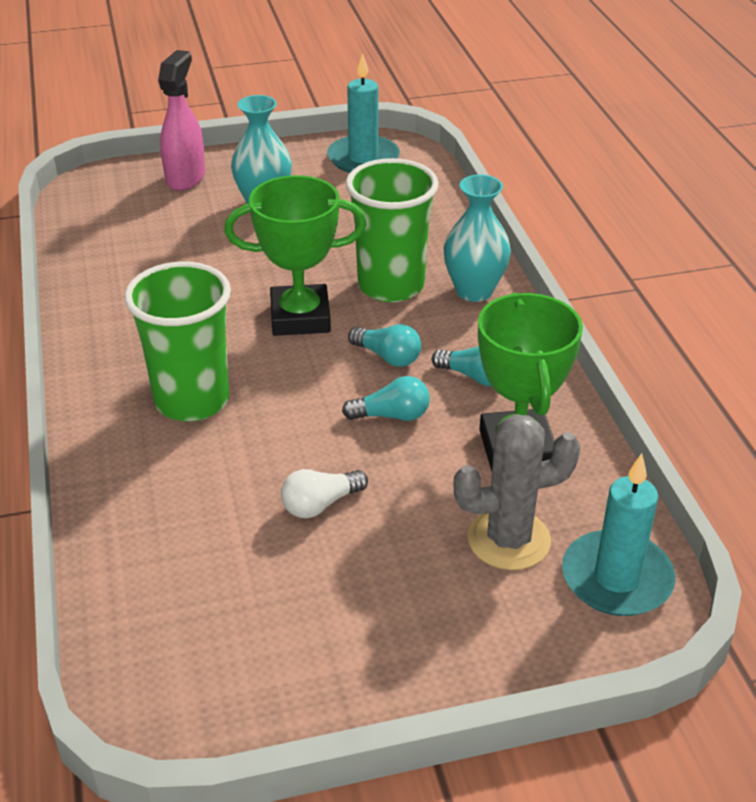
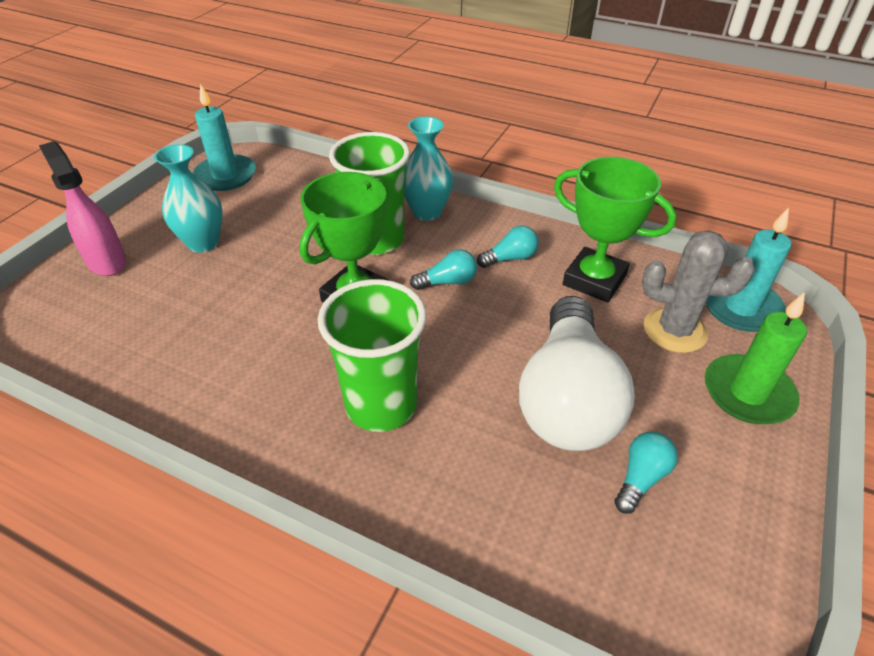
camera: 50 degrees left, 5 degrees up
white light bulb [281,469,368,518] -> white light bulb [519,296,635,451], size x2.48
turquoise light bulb [342,376,430,421] -> turquoise light bulb moved to [614,432,678,514]
grey cactus [453,414,581,570] -> grey cactus turned 75 degrees clockwise [642,231,755,353]
none -> green candle [705,292,807,424]

